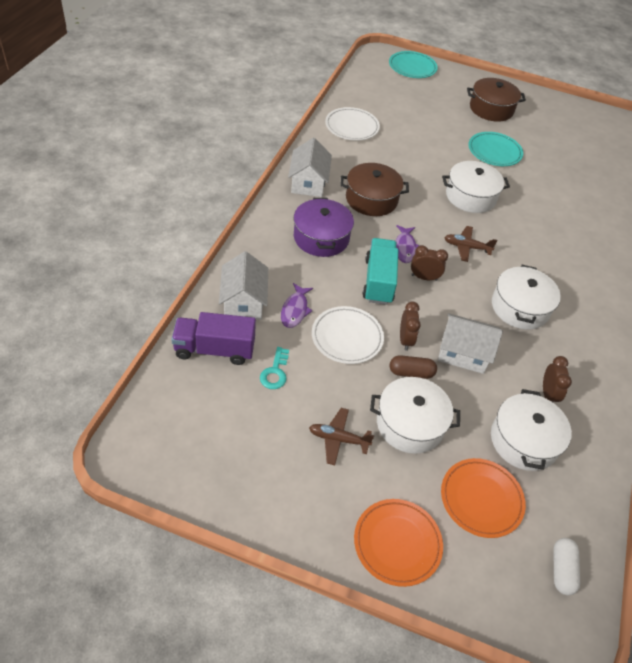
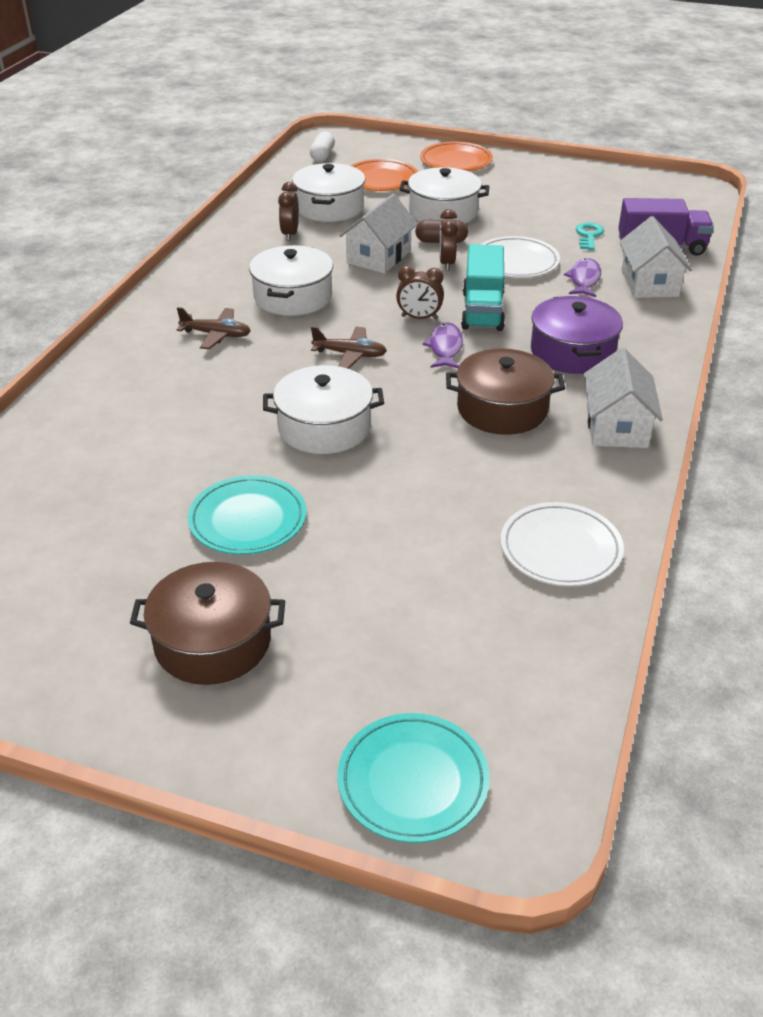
camera: 175 degrees left, 10 degrees down
brown plane [309,408,374,465] -> brown plane moved to [177,307,251,349]
white house [438,313,503,374] -> white house turned 75 degrees counterclockwise [339,194,418,273]

